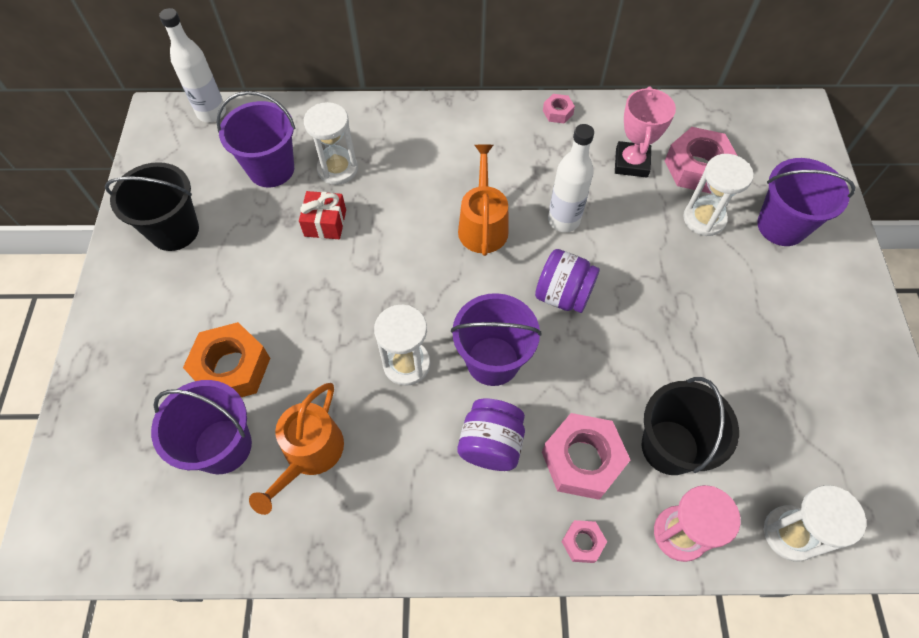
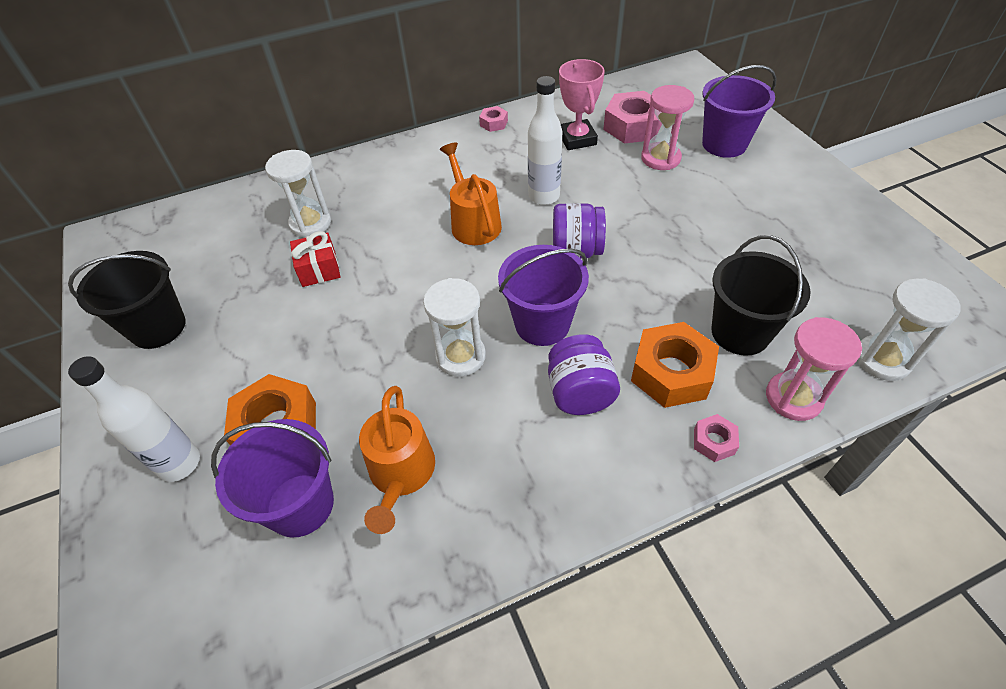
camera: 20 degrees left, 10 degrees down
white bottle [159,8,226,122] -> white bottle moved to [68,356,200,482]
purple bucket [216,91,295,187] -> none
pink nut [542,413,630,500] -> orange nut [631,322,719,408]
white hourglass [683,154,753,236] -> pink hourglass [641,85,694,170]

